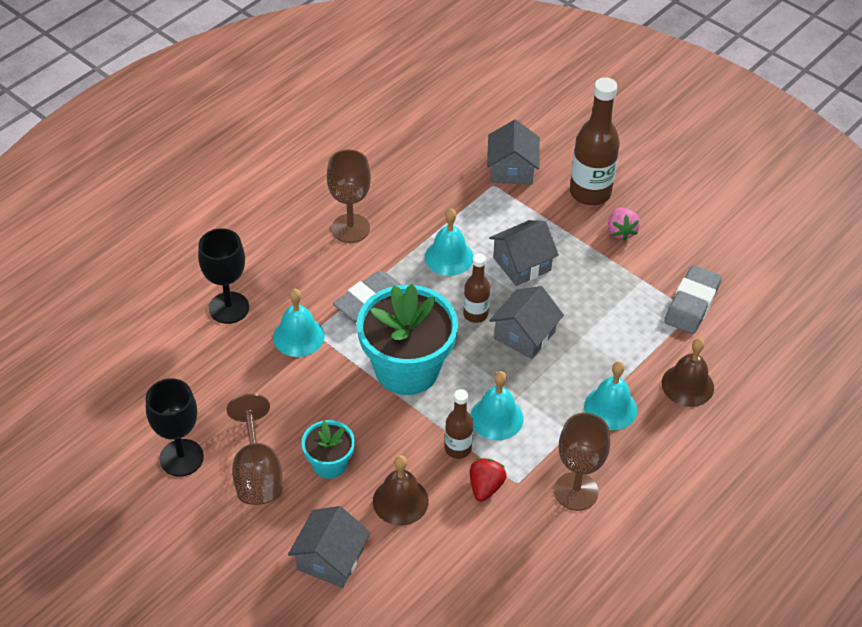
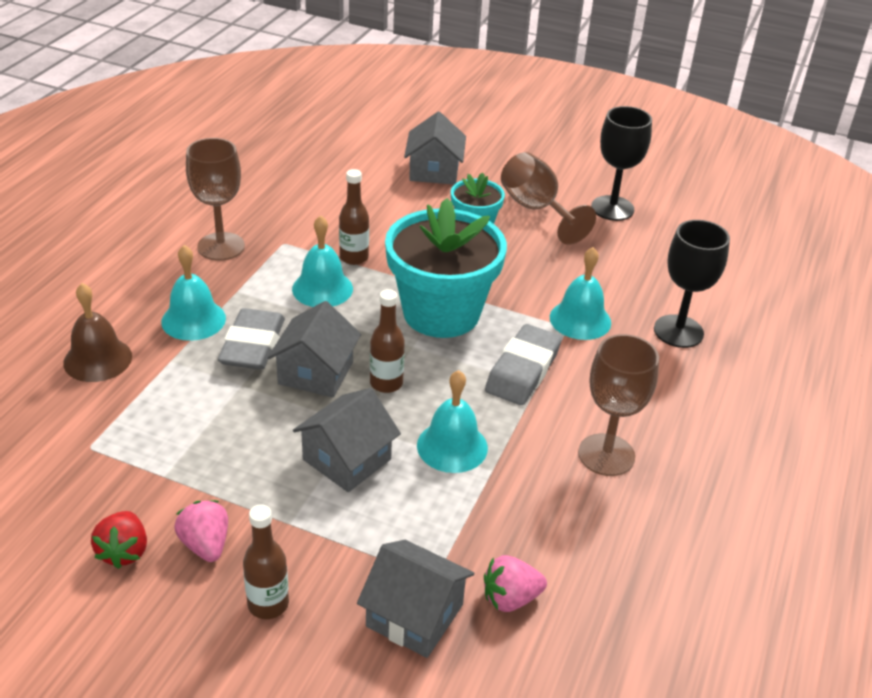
camera: 160 degrees right, 10 degrees down
brown bell [373,455,429,526] -> none
red strawberry [470,458,506,502] -> red strawberry moved to [91,511,147,569]
grey house [487,120,540,185] -> grey house turned 45 degrees counterclockwise [357,540,474,658]
brown bottle [570,77,620,205] -> brown bottle [243,504,289,619], size x0.55
grey eraser [664,265,722,334] -> grey eraser moved to [218,308,285,370]
none -> pink strawberry [484,555,547,612]

